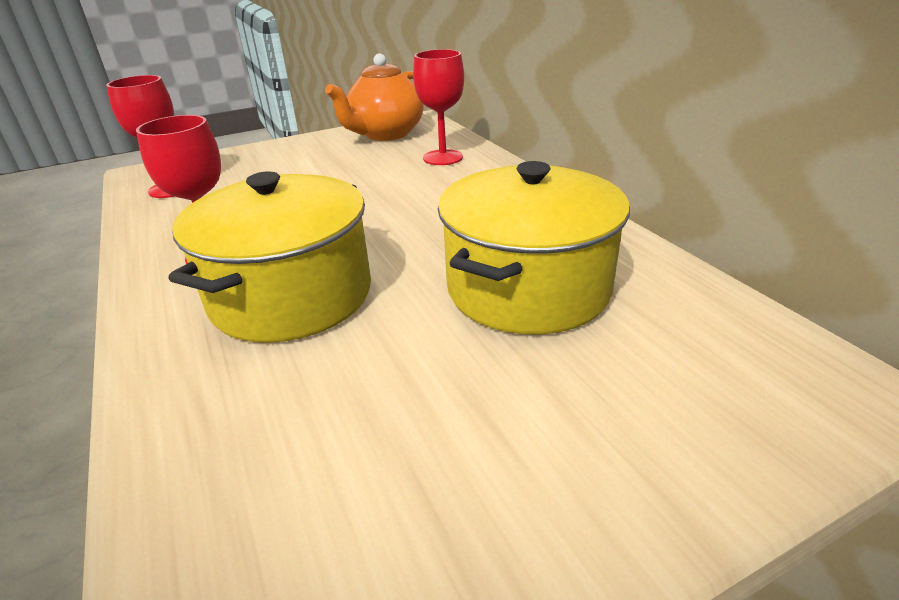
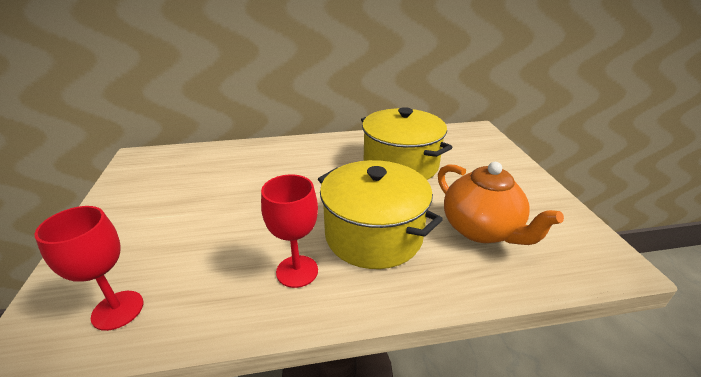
camera: 75 degrees left, 0 degrees up
orange teapot [325,53,424,141] -> orange teapot moved to [438,162,564,245]
red goblet [413,49,464,165] -> none

